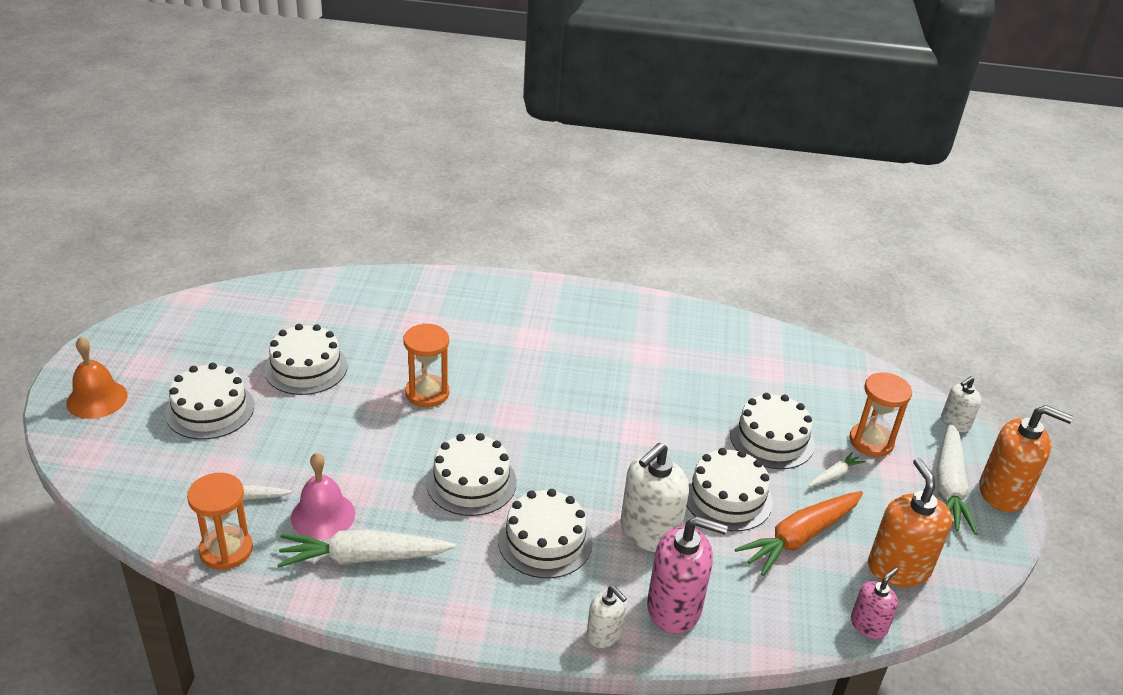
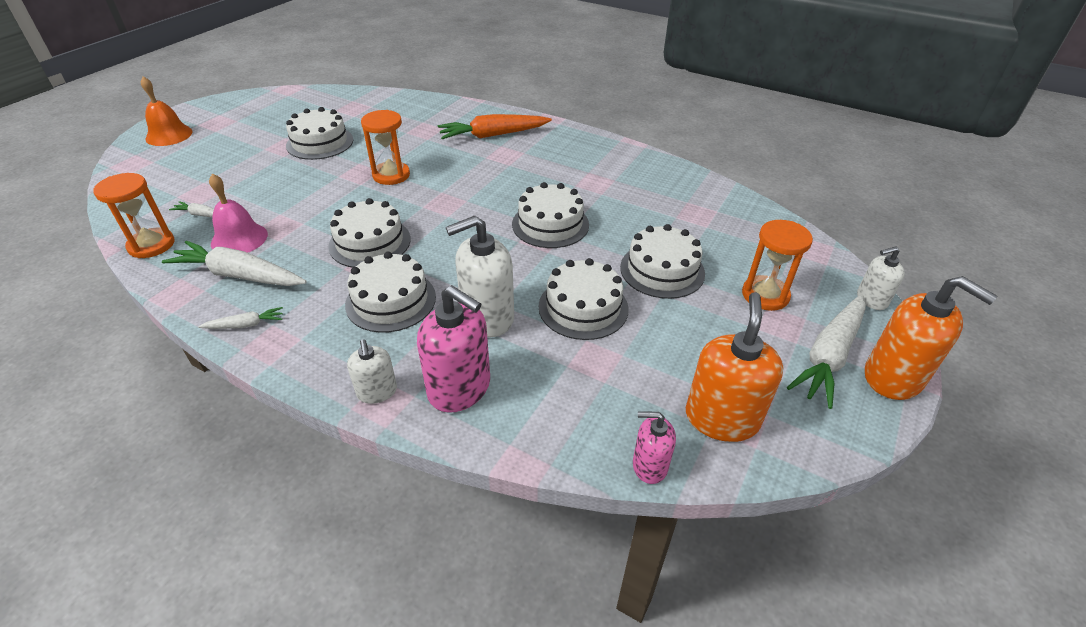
camera: 25 degrees right, 5 degrees up
white cake [165,363,254,440] -> white cake moved to [512,182,589,248]
orange carrot [735,491,863,576] -> orange carrot moved to [438,114,552,139]
white carrot [808,452,865,487] -> white carrot moved to [198,307,283,329]
pink soap dispenser [851,567,898,639] -> pink soap dispenser turned 150 degrees counterclockwise [633,411,676,484]

